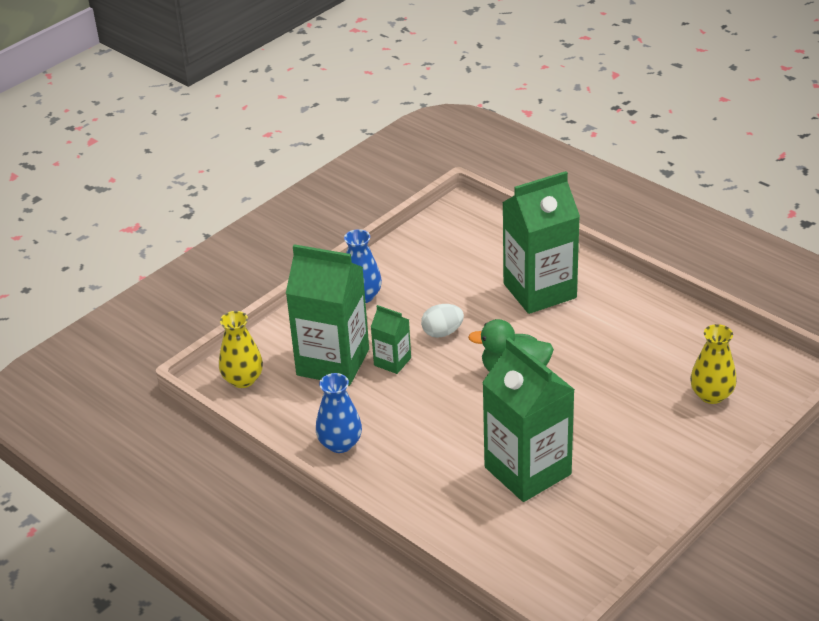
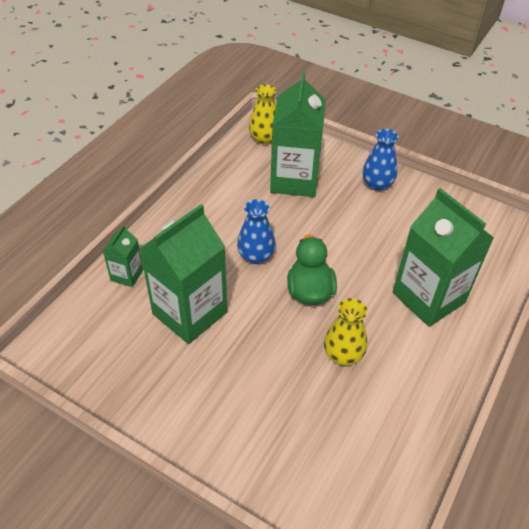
camera: 75 degrees right, 10 degrees up
blue vase [316,373,362,453] -> blue vase moved to [237,199,275,264]
green carton [371,305,411,374] -> green carton moved to [103,225,143,287]
white egg [421,304,464,338] -> none
yellow vase [690,324,737,404] -> yellow vase moved to [324,298,367,365]

